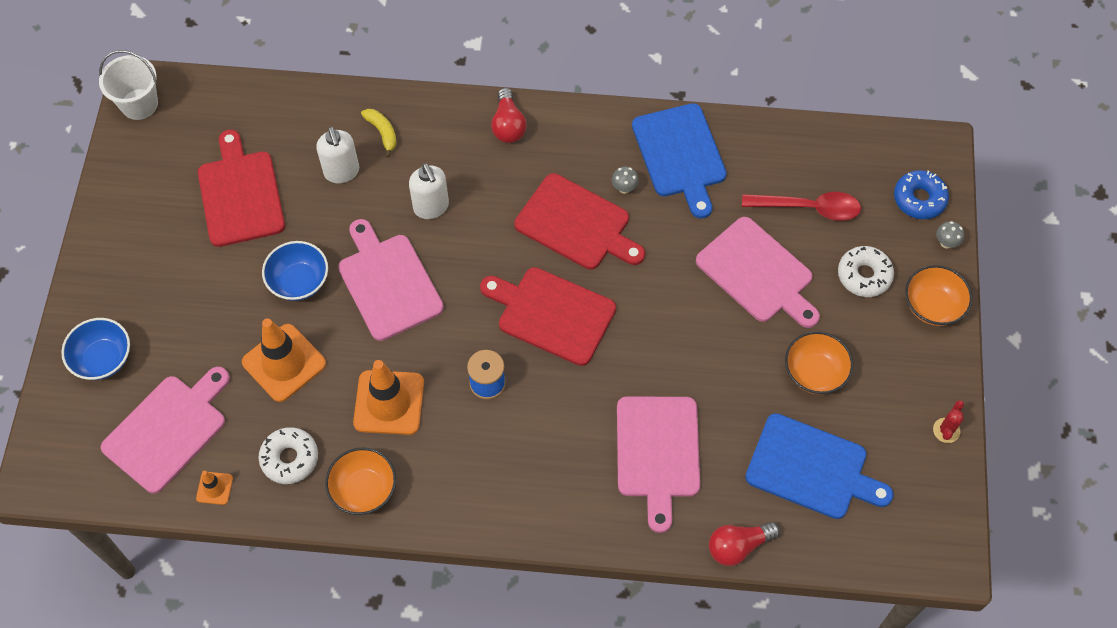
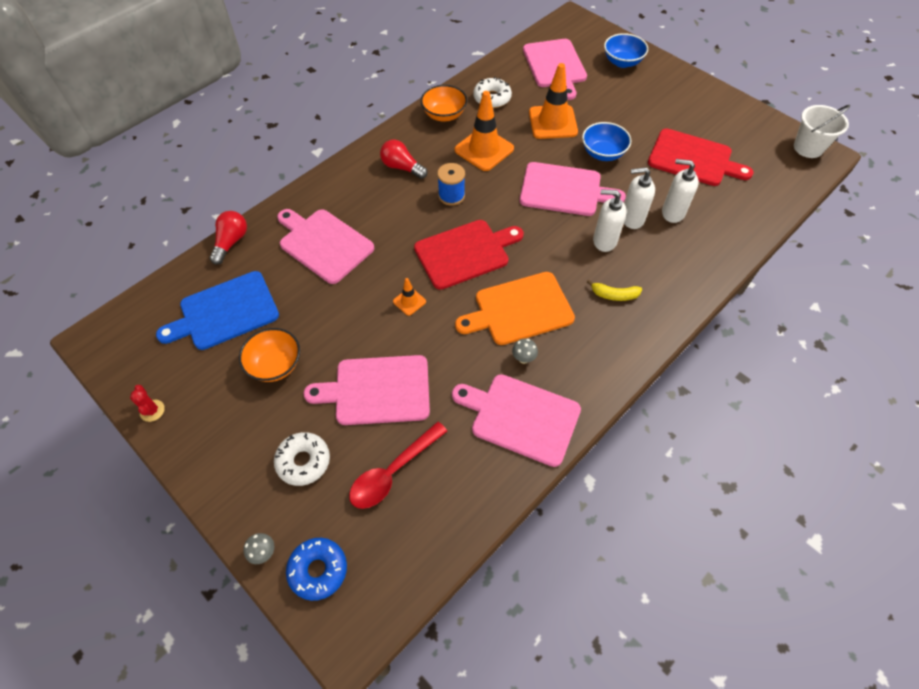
camera: 130 degrees right, 5 degrees down
orange traffic cone [196,471,233,505] -> orange traffic cone moved to [393,278,426,316]
yellow banana [361,109,397,158] -> yellow banana moved to [587,280,642,301]
red light bulb [491,88,527,143] -> red light bulb moved to [380,139,428,179]
red cutting board [514,173,645,270] -> orange cutting board [455,272,575,345]
blue cutting board [632,103,727,219] -> pink cutting board [452,374,581,467]
orange bowl [905,265,972,326] -> none
none -> white soap dispenser [624,167,655,229]

